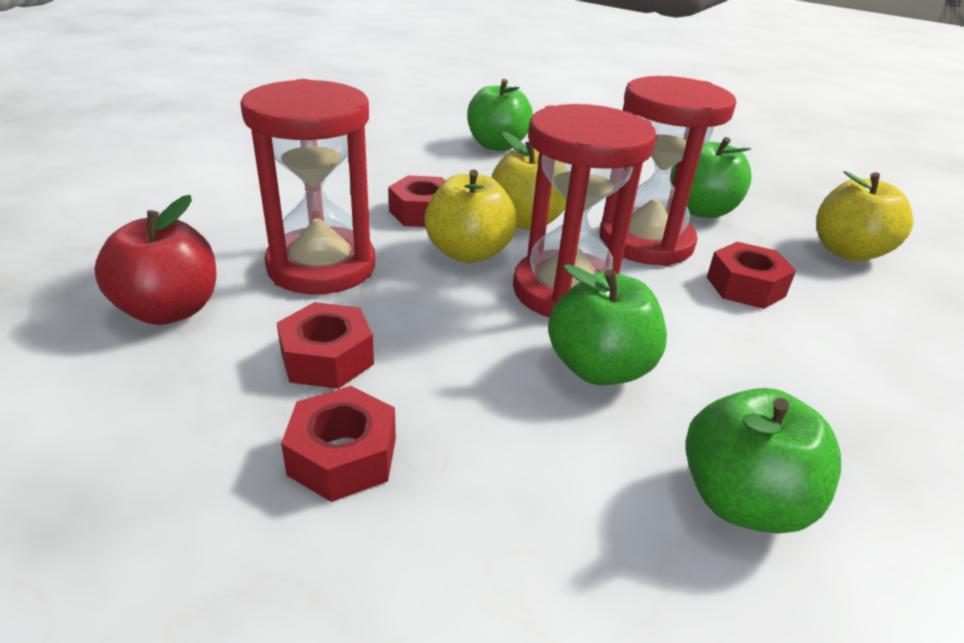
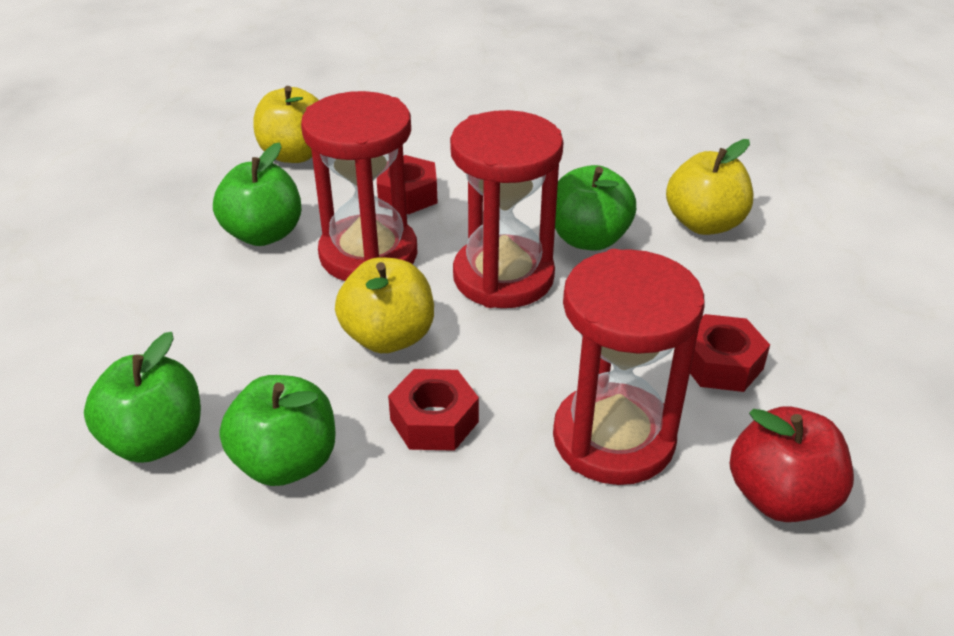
camera: 115 degrees left, 5 degrees up
red nut [281,386,396,502] -> none
yellow apple [424,170,517,263] -> yellow apple moved to [666,139,753,235]
green apple [685,388,841,534] -> green apple moved to [220,375,336,486]

